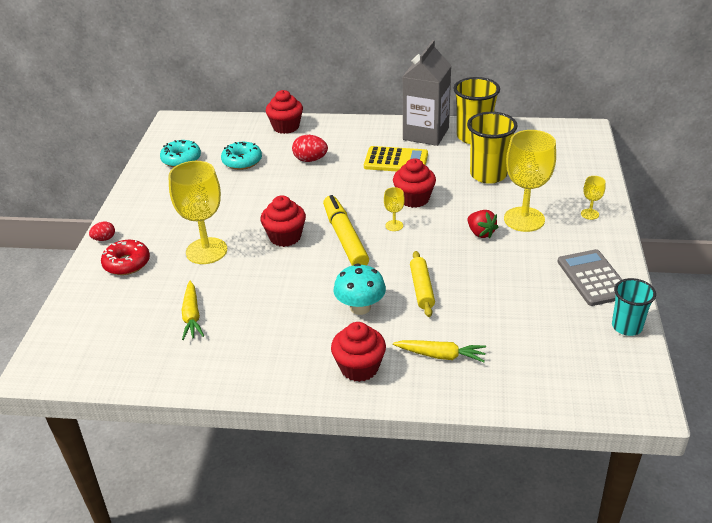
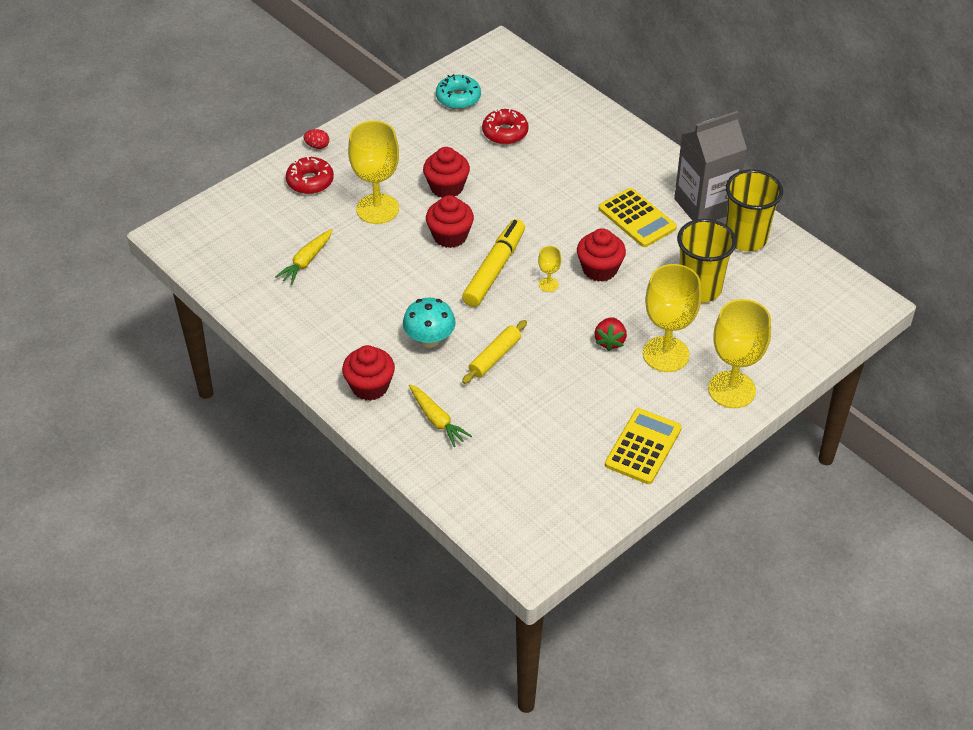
camera: 40 degrees right, 10 degrees up
turquoise donut [221,142,262,170] -> red donut [482,109,529,145]
red cupcake [266,90,303,134] -> red cupcake moved to [423,147,470,198]
red egg [292,135,328,162] -> none
grey calculator [558,249,622,306] -> yellow calculator [605,408,682,484]
yellow goblet [581,176,606,220] -> yellow goblet [708,299,771,408], size x2.25
turquoise cup [612,278,656,336] -> none

